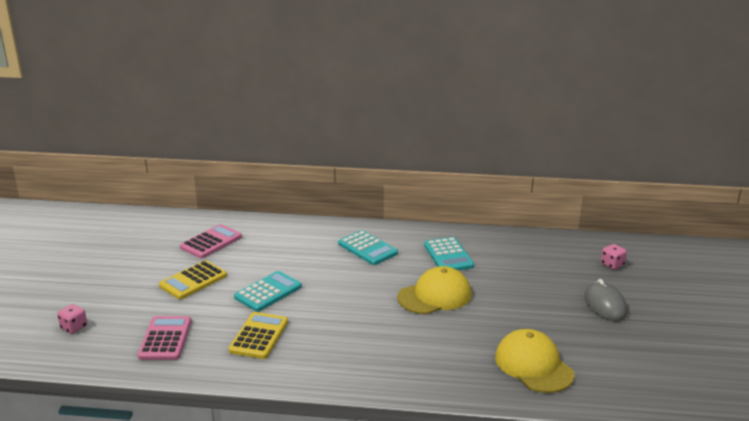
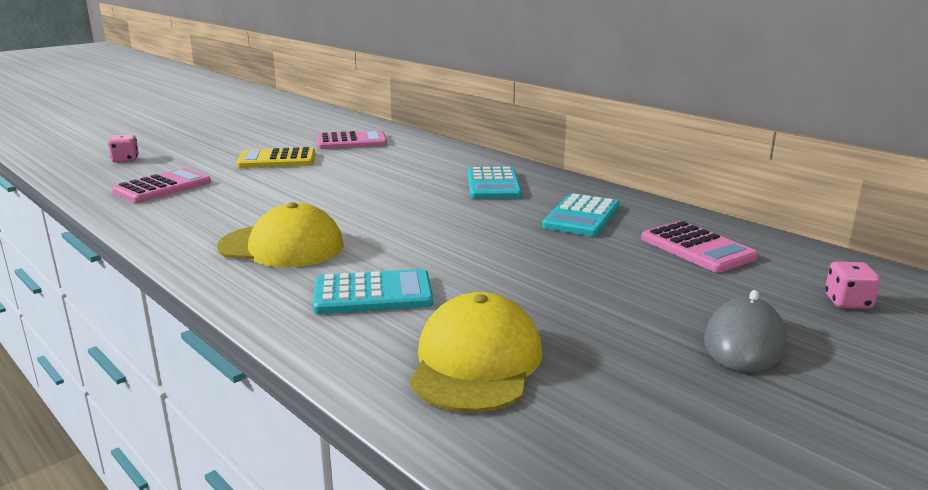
camera: 40 degrees right, 5 degrees down
yellow calculator [228,312,288,359] -> none
turquoise calculator [234,271,302,312] -> turquoise calculator moved to [313,269,433,314]
yellow cap [397,266,472,314] -> yellow cap moved to [217,202,344,268]
none -> pink calculator [641,221,758,273]

